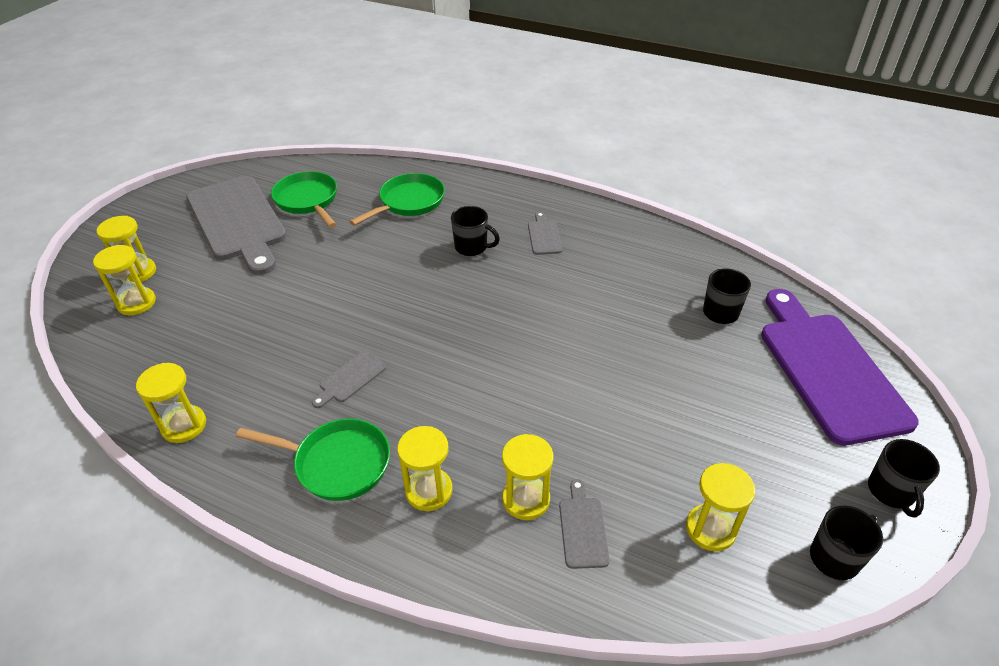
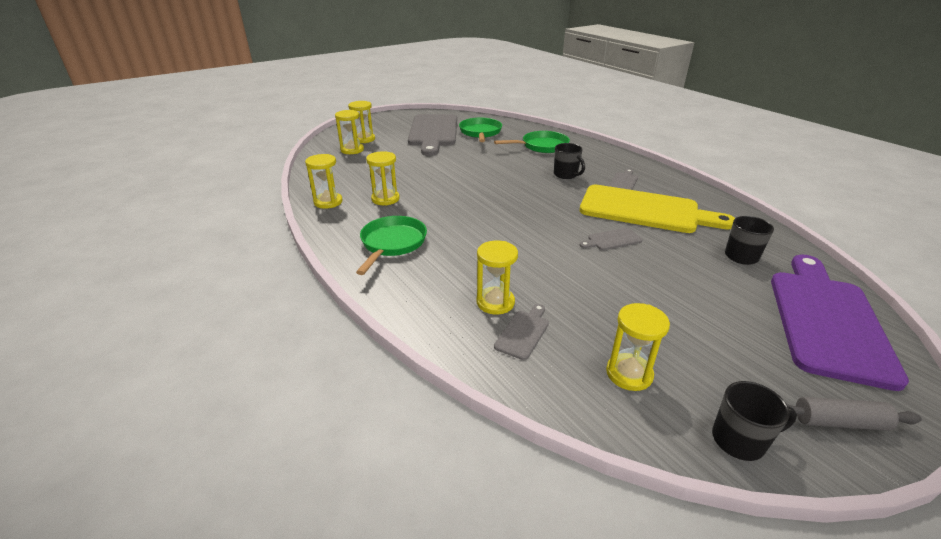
camera: 30 degrees right, 10 degrees down
green pan [236,418,390,501] -> green pan turned 120 degrees counterclockwise [356,216,427,275]
grey cutting board [312,351,386,408] -> grey cutting board moved to [579,228,642,250]
yellow hourglass [397,426,453,511] -> yellow hourglass moved to [366,151,400,206]
black mug [868,439,940,518] -> grey rolling pin [787,397,922,431]
none -> yellow cutting board [580,185,735,233]

